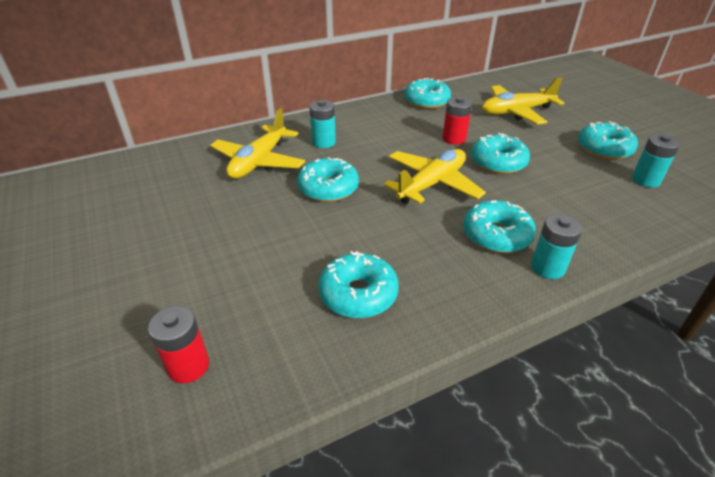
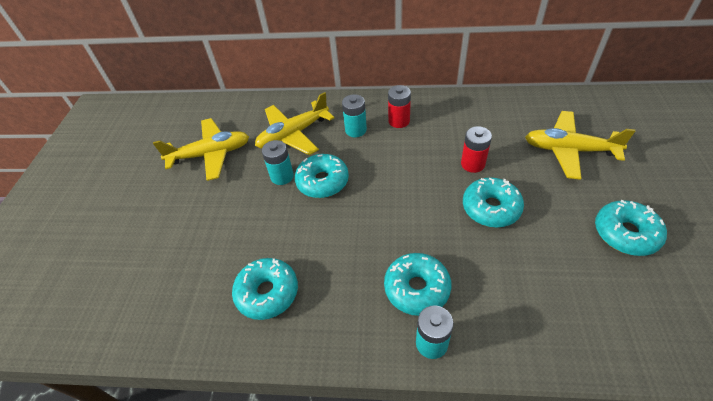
camera: 35 degrees right, 10 degrees up
red battery [148,306,209,383] -> red battery moved to [388,85,411,128]
yellow plane [384,149,486,204] -> yellow plane moved to [153,118,249,181]
turquoise donut [404,78,451,109] -> none
turquoise battery [632,134,680,188] -> turquoise battery moved to [262,140,294,185]

